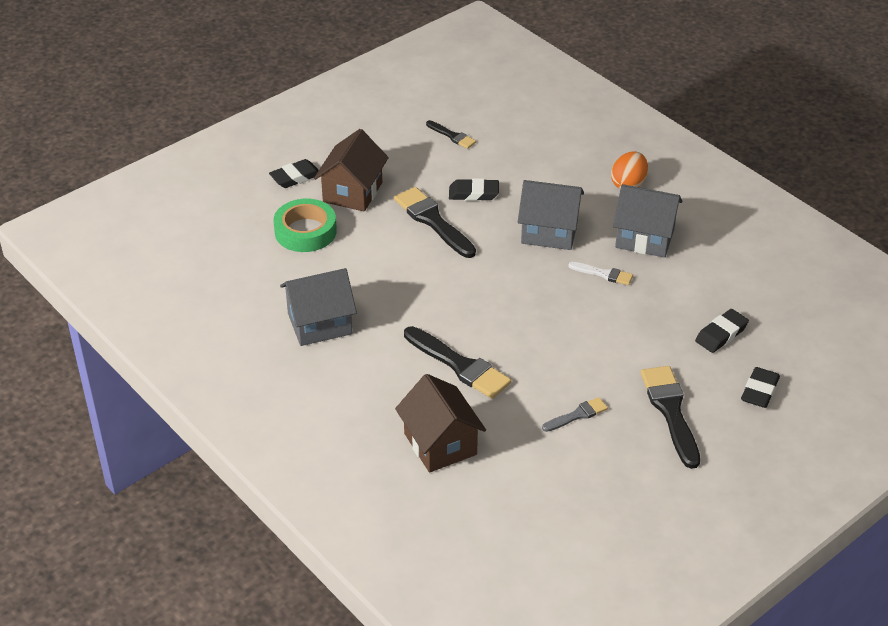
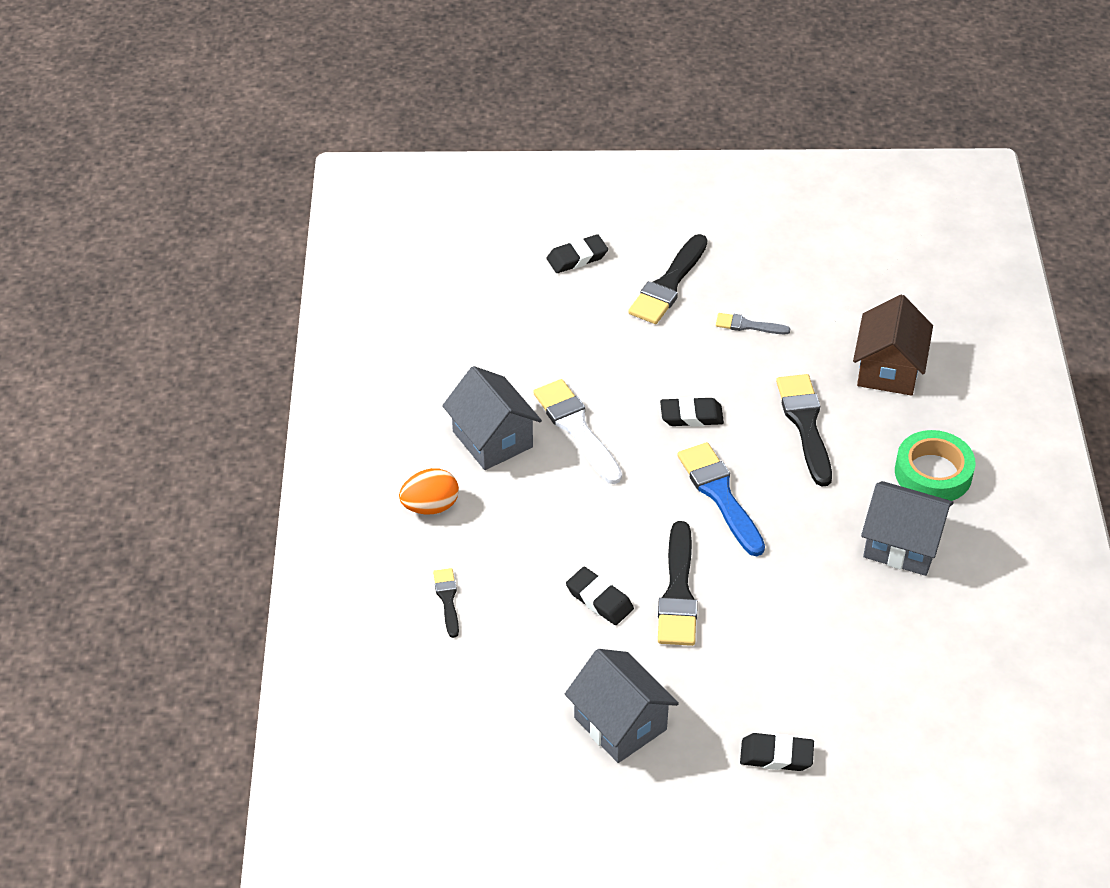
camera: 140 degrees left, 5 degrees up
green tape [274,199,337,252] -> green tape moved to [895,430,976,501]
brown house [314,129,389,212] -> none
black brush [426,120,476,149] -> black brush moved to [433,568,459,638]
grey house [518,180,584,250] -> grey house moved to [565,649,679,763]
white brush [568,262,633,285] -> white brush [533,379,622,484], size x1.85
black eraser [695,309,749,353] -> black eraser moved to [660,397,724,427]
none -> blue brush [677,442,765,556]

